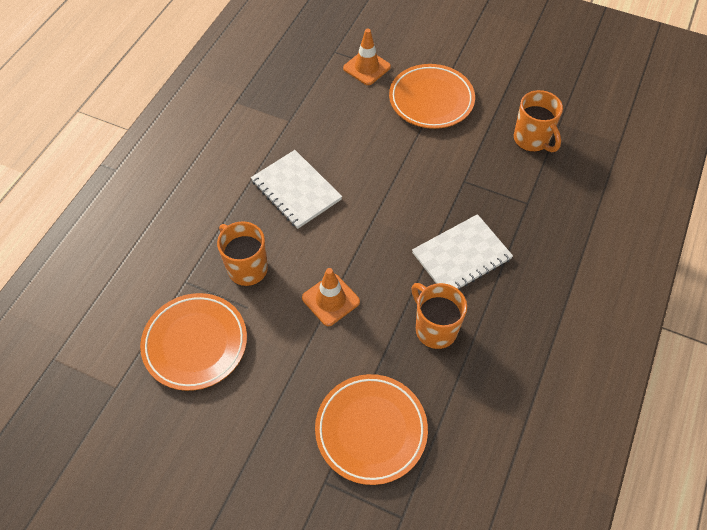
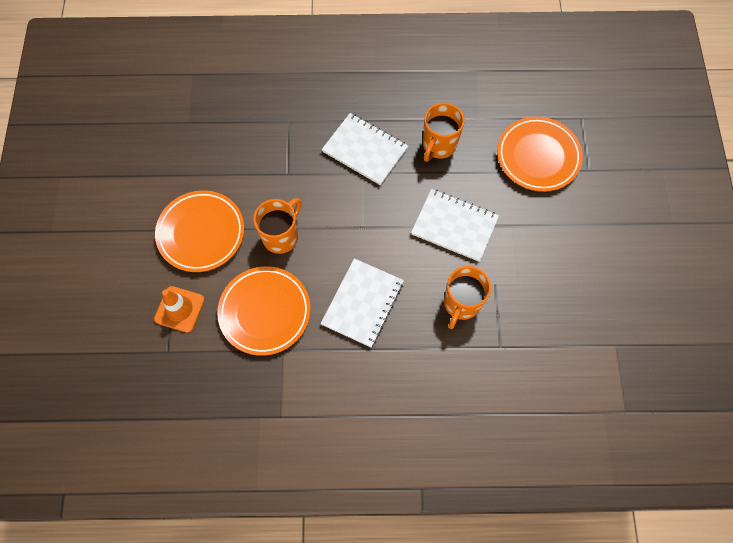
camera: 115 degrees left, 10 degrees up
orange plate [140,293,247,391] -> orange plate moved to [217,266,311,356]
orange traffic cone [302,268,360,326] -> white notebook [411,189,499,262]
orange mug [514,90,563,152] -> orange mug moved to [253,198,302,254]

